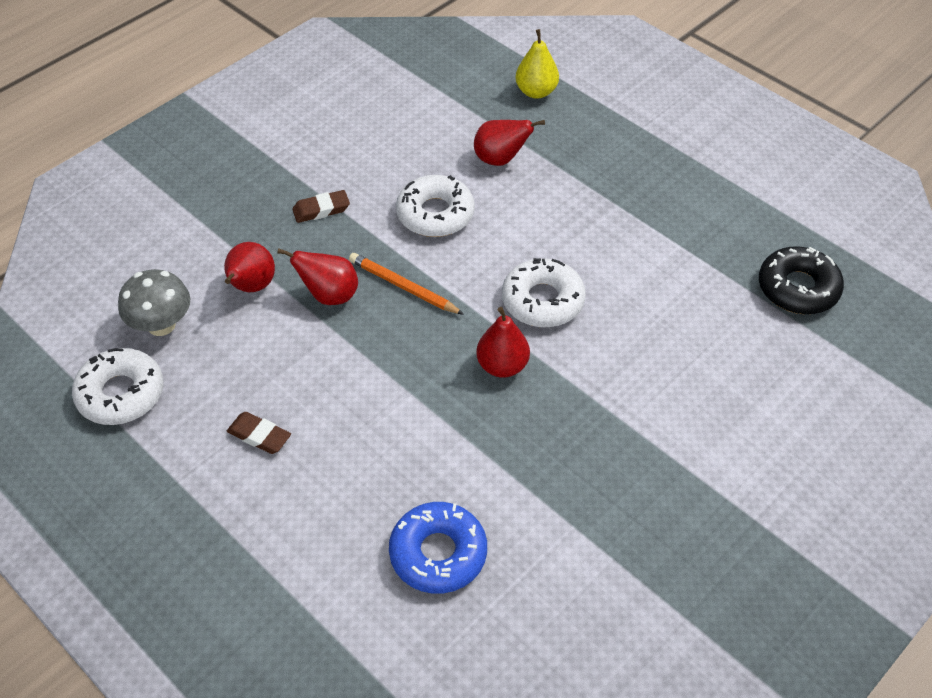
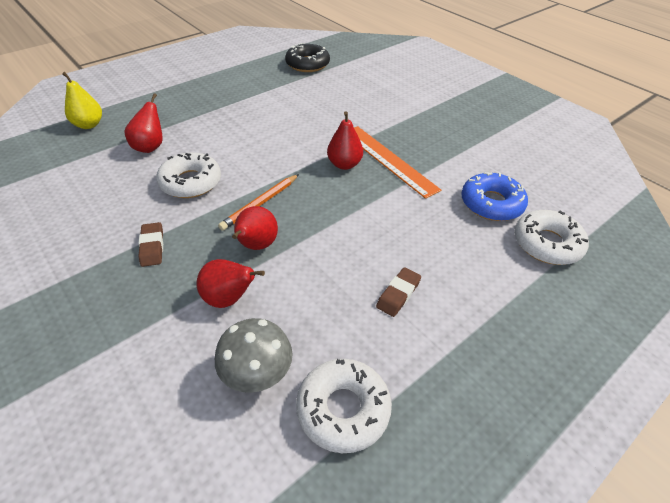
camera: 85 degrees left, 5 degrees down
white donut [502,258,586,327] -> white donut moved to [514,210,589,265]
none -> orange ruler [354,126,441,199]

